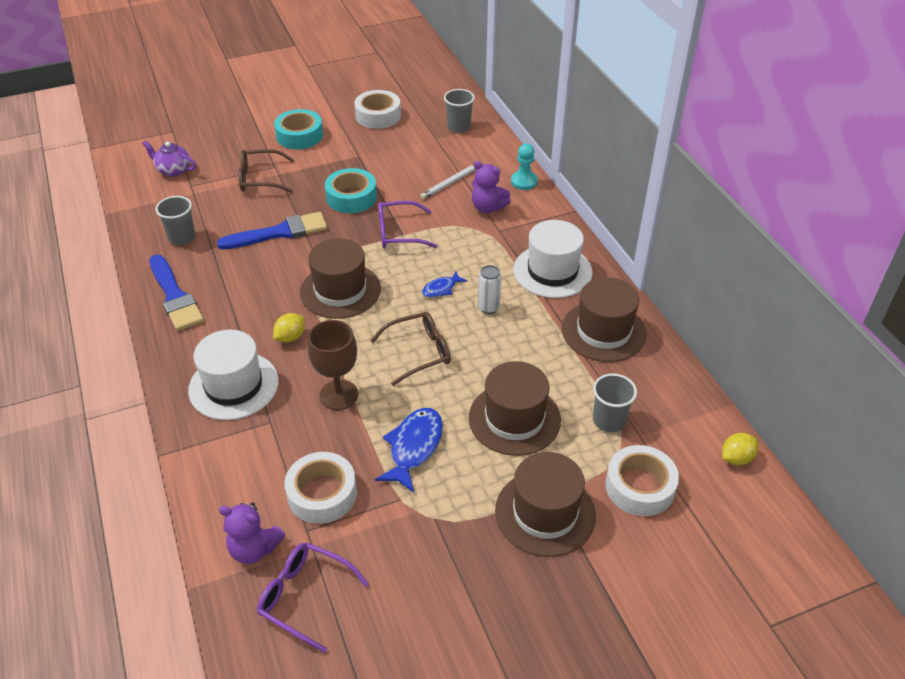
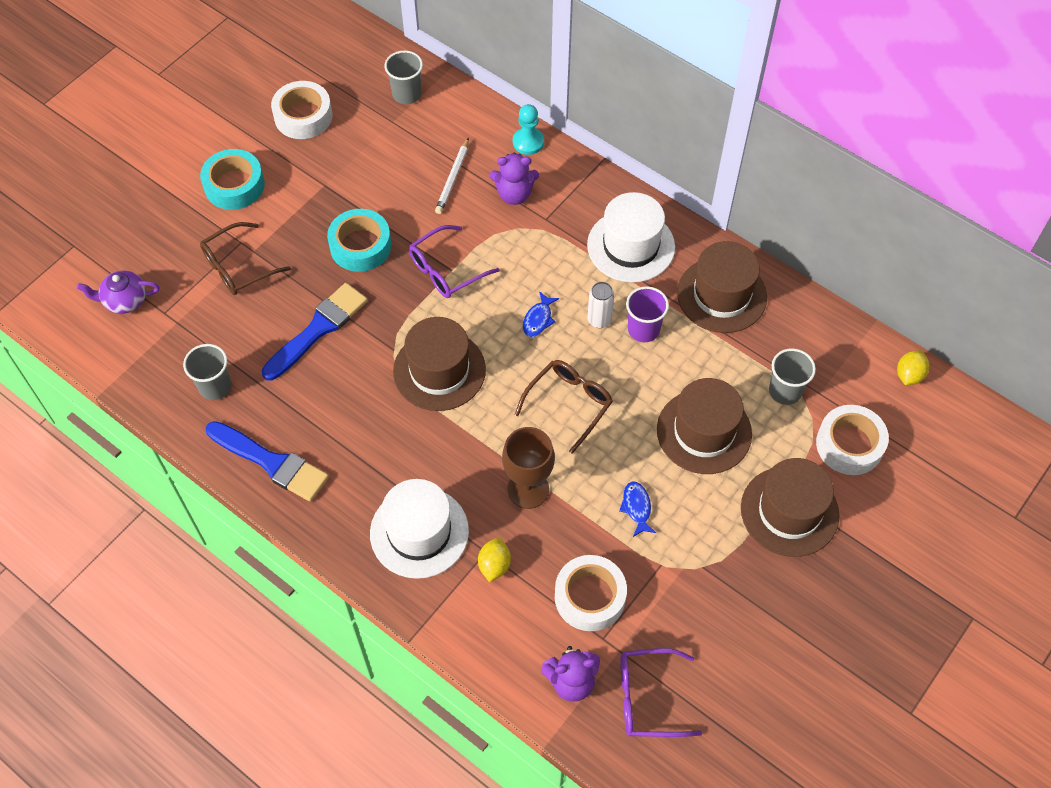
camera: 30 degrees left, 15 degrees up
yellow lemon [273,313,305,342] -> yellow lemon moved to [478,538,511,582]
blue fish [375,408,443,492] -> blue fish [619,481,656,537], size x0.56
none -> purple cup [626,286,669,342]

